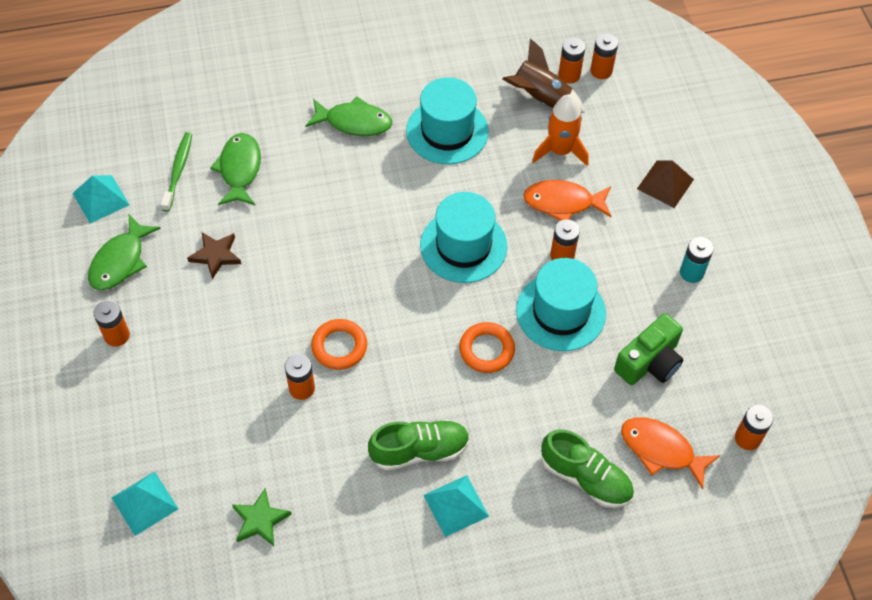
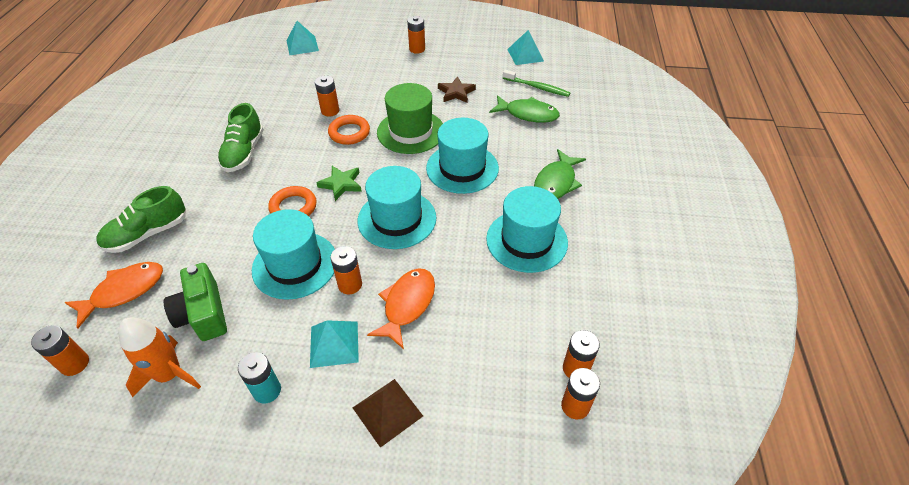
camera: 110 degrees right, 10 degrees down
green fish [88,215,161,290] -> none
green star [232,488,292,546] -> green star moved to [316,166,362,201]
turquoise pyramid [423,475,489,537] -> turquoise pyramid moved to [310,320,359,368]
brown rocket [503,38,585,113] -> none
orange rocket [532,94,588,166] -> orange rocket moved to [119,317,201,397]
none -> green hat [377,83,443,154]
none -> turquoise hat [426,118,499,194]

